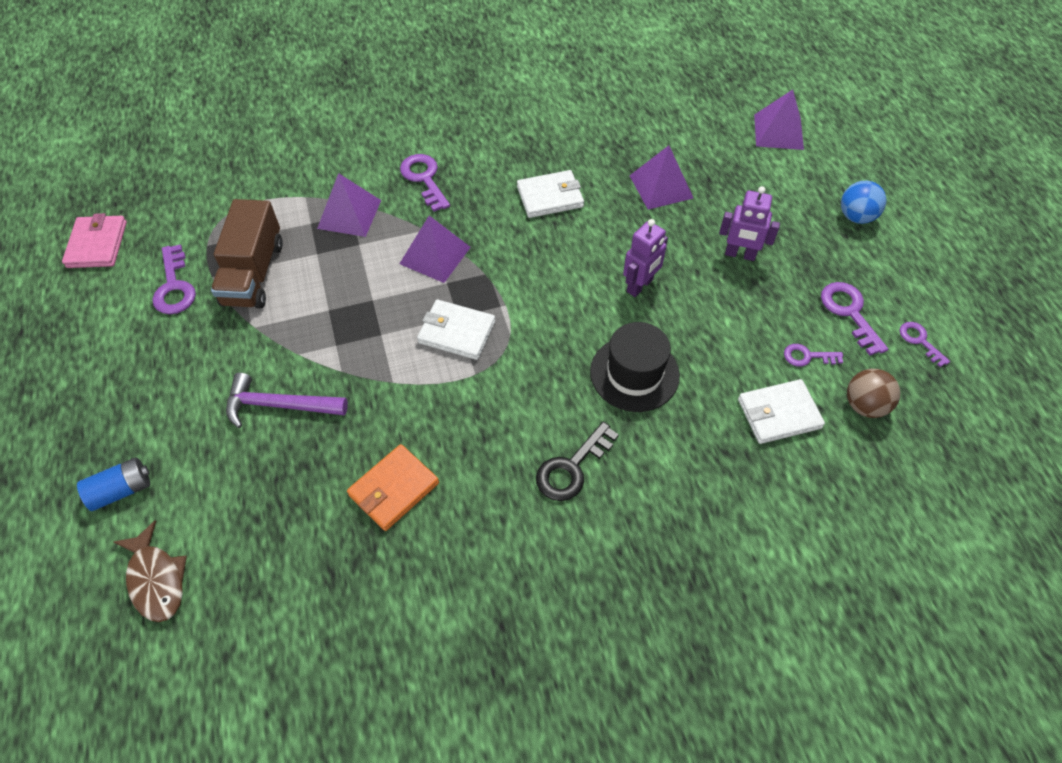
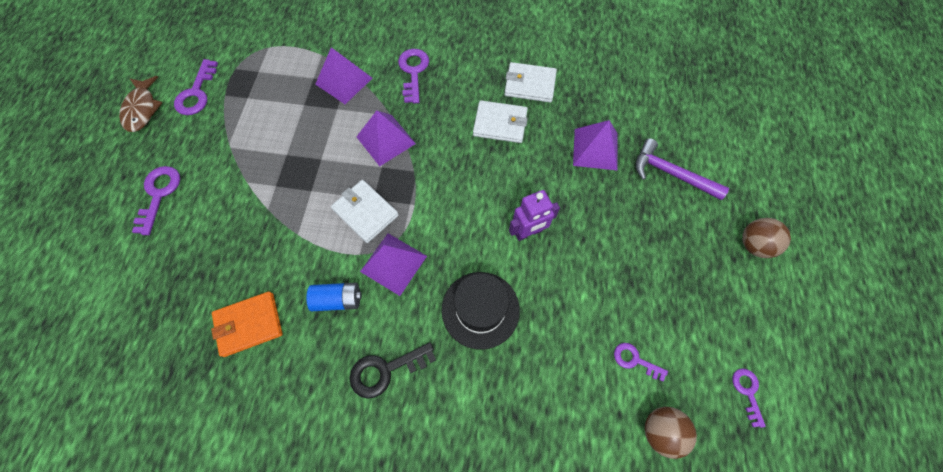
camera: 25 degrees right, 10 degrees up
pink wallet [62,213,127,268] -> none
blue battery [77,457,150,511] -> blue battery moved to [306,283,362,312]
brown fish [113,520,187,622] -> brown fish moved to [119,76,163,132]
brown truck [211,199,283,308] -> none
purple hammer [226,373,348,428] -> purple hammer moved to [636,139,729,200]
purple robot [719,186,780,261] -> none
white wallet [738,379,825,444] -> white wallet moved to [505,62,557,102]
purple pyramid [754,89,804,150] -> purple pyramid moved to [360,233,427,296]
purple key [821,282,888,356] -> purple key moved to [132,166,180,235]
blue ball [841,181,886,224] -> brown ball [742,218,791,258]

